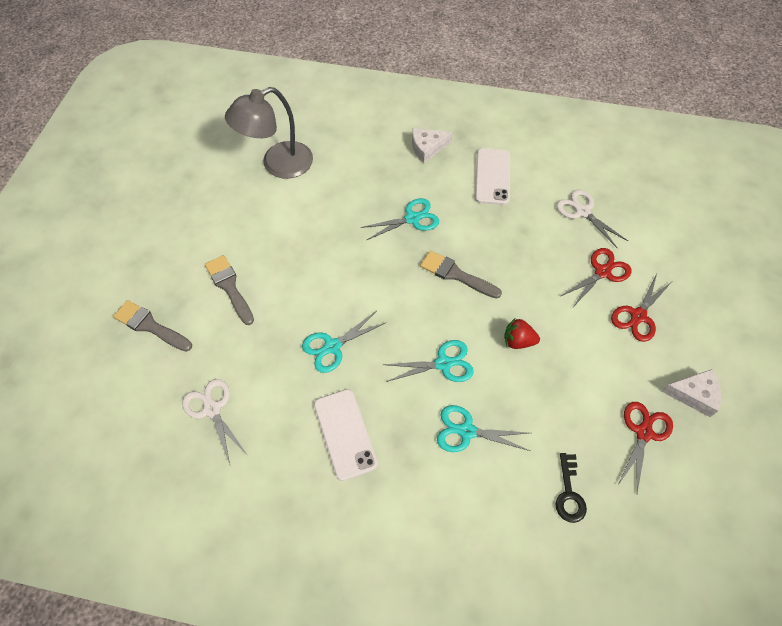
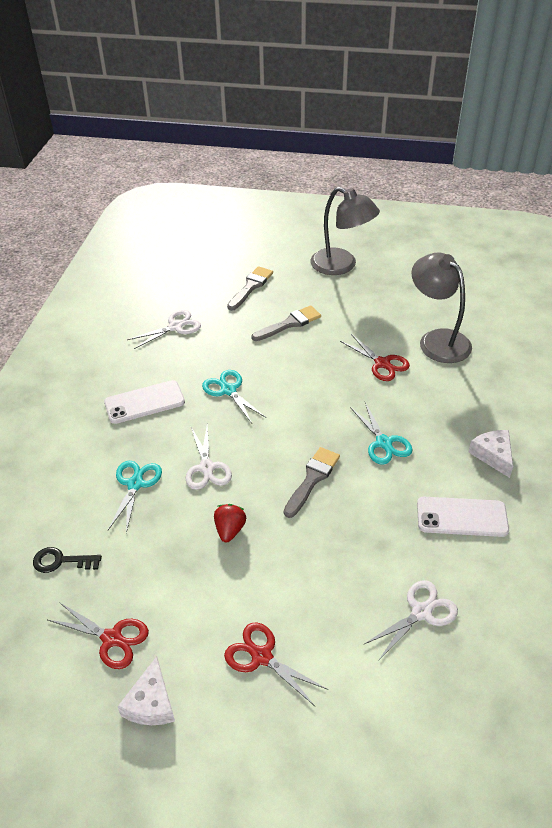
camera: 90 degrees right, 15 degrees down
turquoise scissors [383,340,474,382] -> white scissors [186,425,232,490]
red scissors [561,248,632,307] -> red scissors moved to [340,334,410,381]
none -> grey lamp [310,187,380,275]

